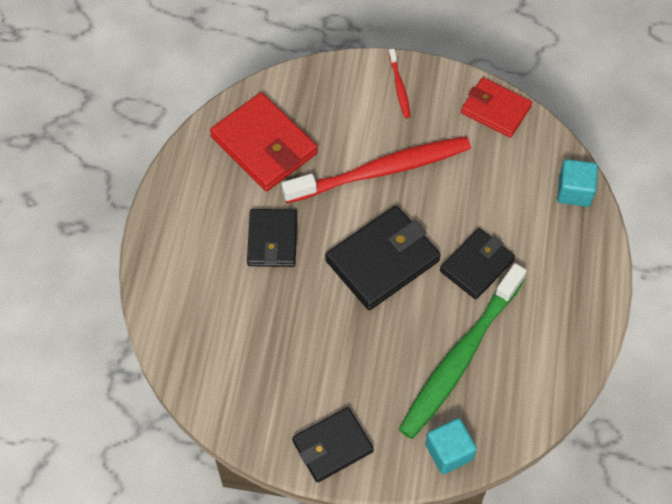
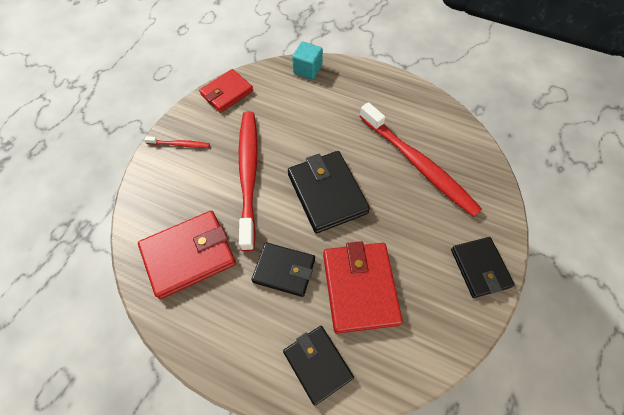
camera: 75 degrees left, 0 degrees up
green toothbrush [399,263,526,439] -> red toothbrush [360,102,482,217]
turquoise cube [426,418,477,474] -> none
black wallet [440,228,515,300] -> black wallet moved to [283,326,354,406]
none -> red wallet [323,241,403,334]

